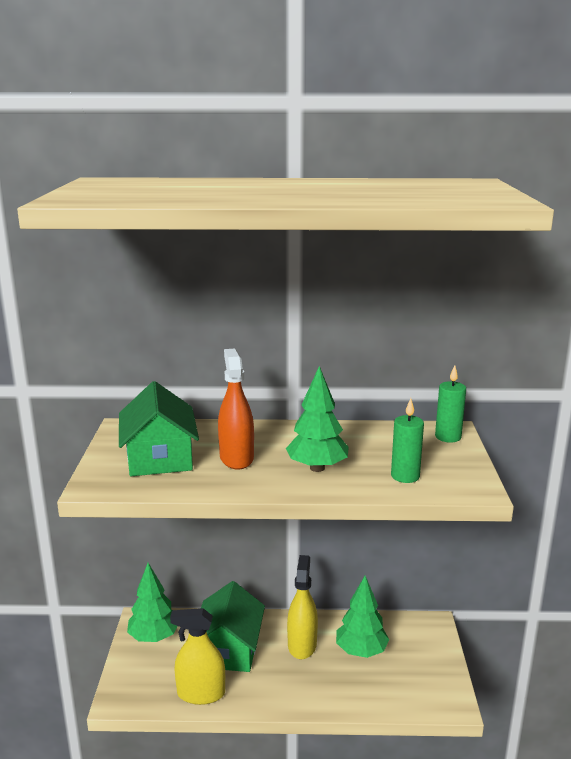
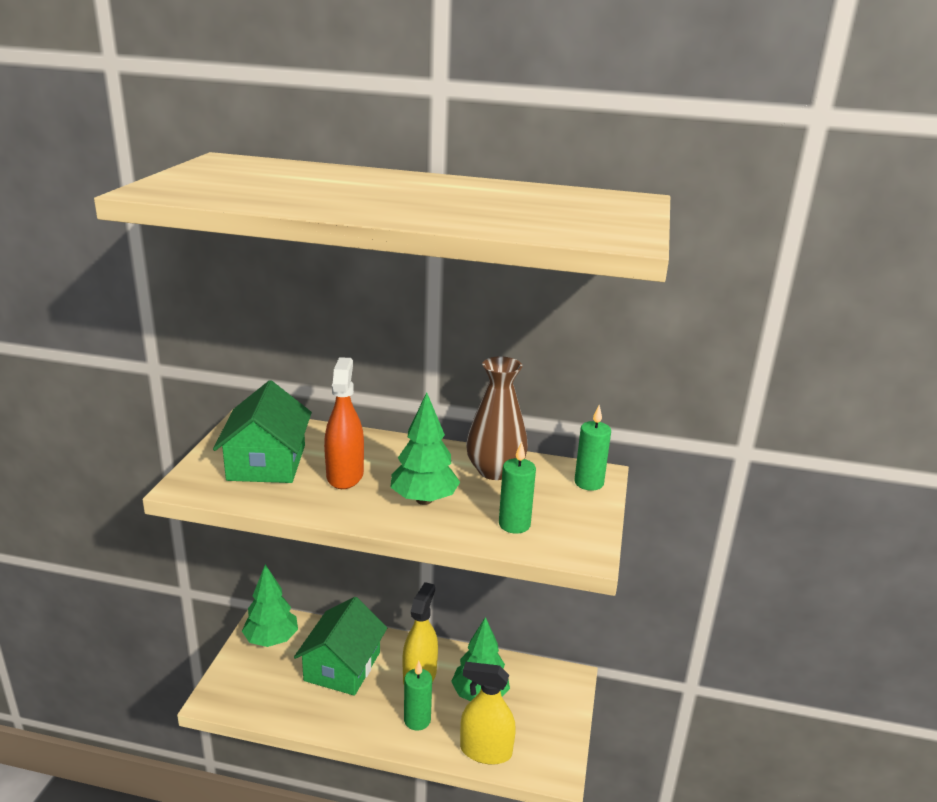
camera: 10 degrees right, 5 degrees up
yellow spray bottle [170,608,225,705] -> yellow spray bottle moved to [460,662,516,765]
none -> green candle [404,660,432,731]
none -> brown vase [466,356,528,480]

